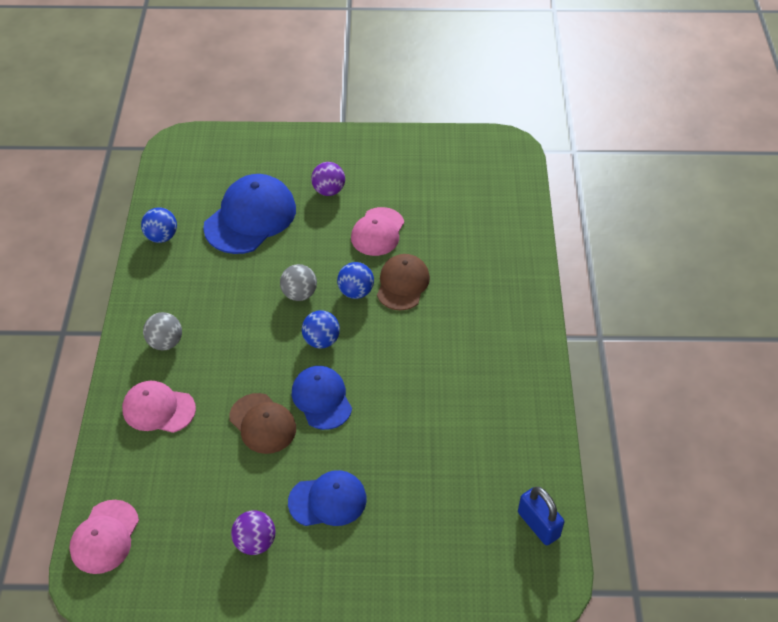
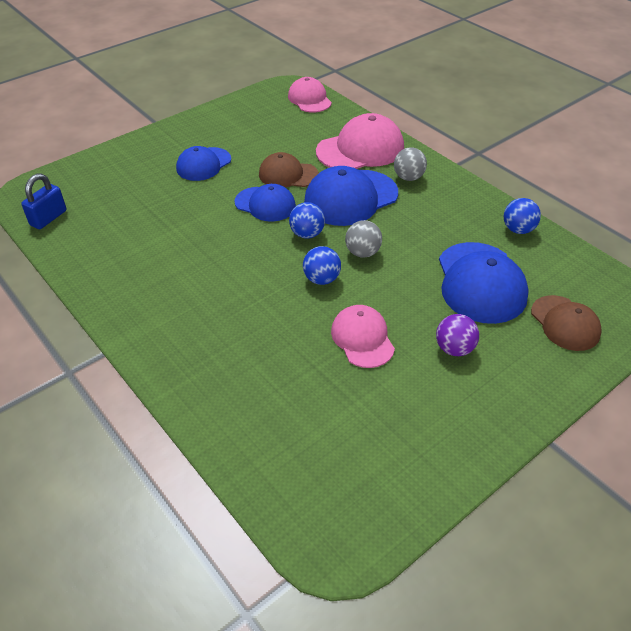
camera: 140 degrees right, 5 degrees down
pink cap [122,381,196,433] -> pink cap [316,113,404,169], size x1.59
purple ball [231,510,276,555] -> none
brown cap [377,254,430,310] -> brown cap moved to [531,295,602,351]
blue padlock [518,487,564,545] -> blue padlock turned 75 degrees counterclockwise [21,173,66,229]
none -> blue cap [304,166,398,226]

